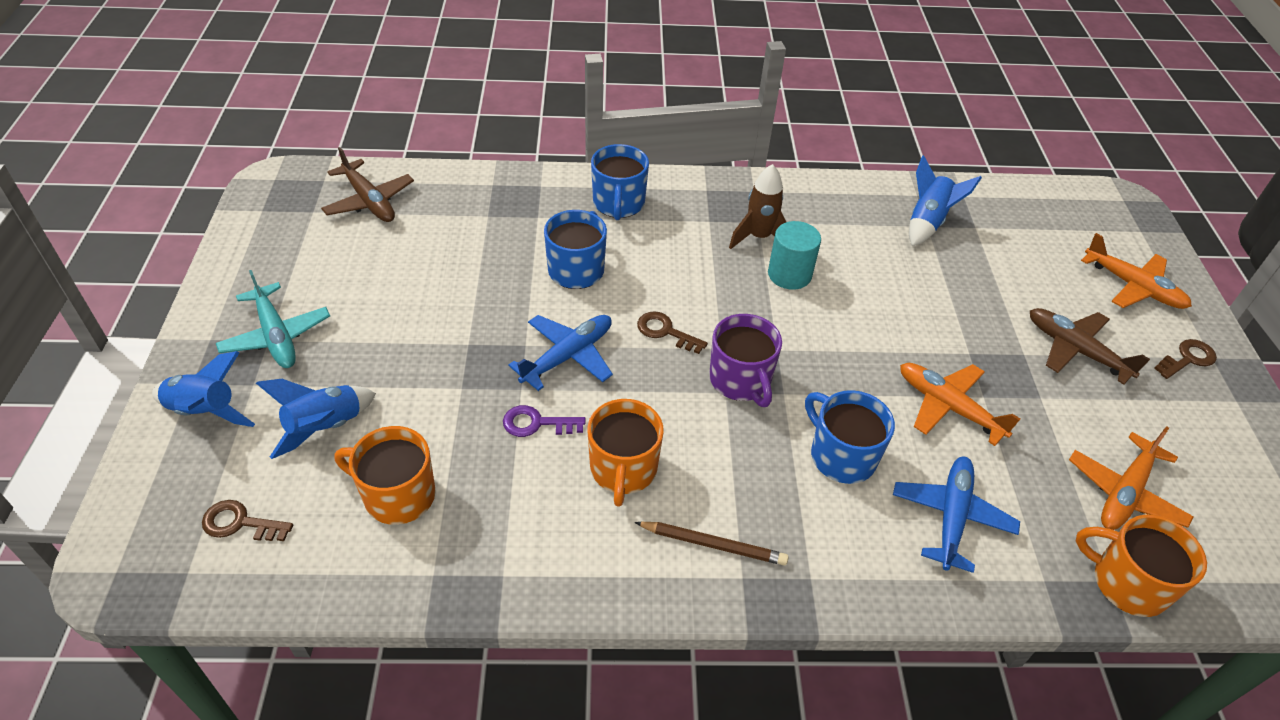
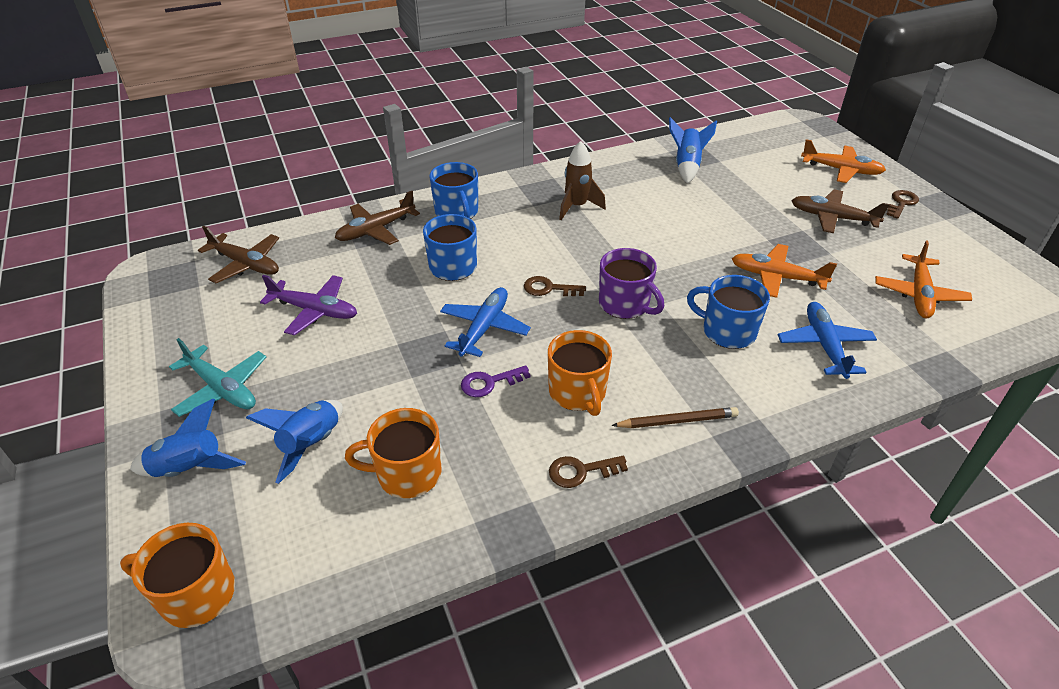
camera: 20 degrees left, 5 degrees down
brown key [202,500,293,541] -> brown key moved to [549,456,628,488]
turquoise cylinder [768,221,821,290] -> none
orange mug [1076,515,1207,617] -> orange mug moved to [120,523,235,628]
none -> purple plane [260,275,357,335]
none -> brown plane [335,191,420,245]

